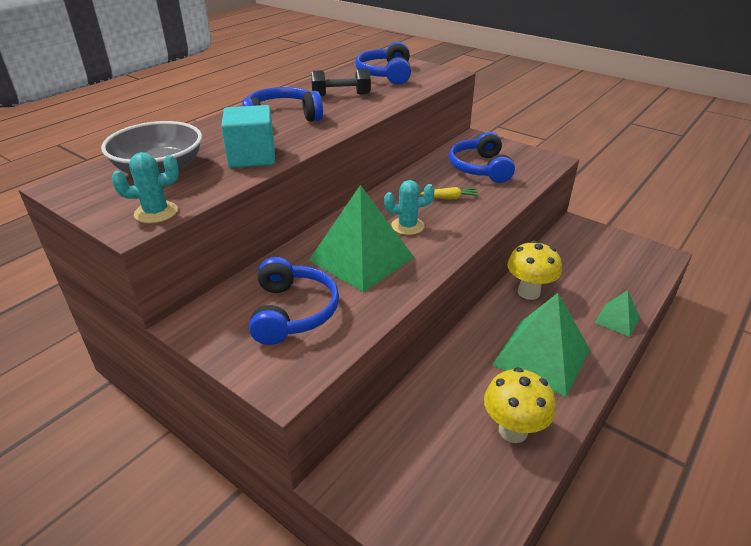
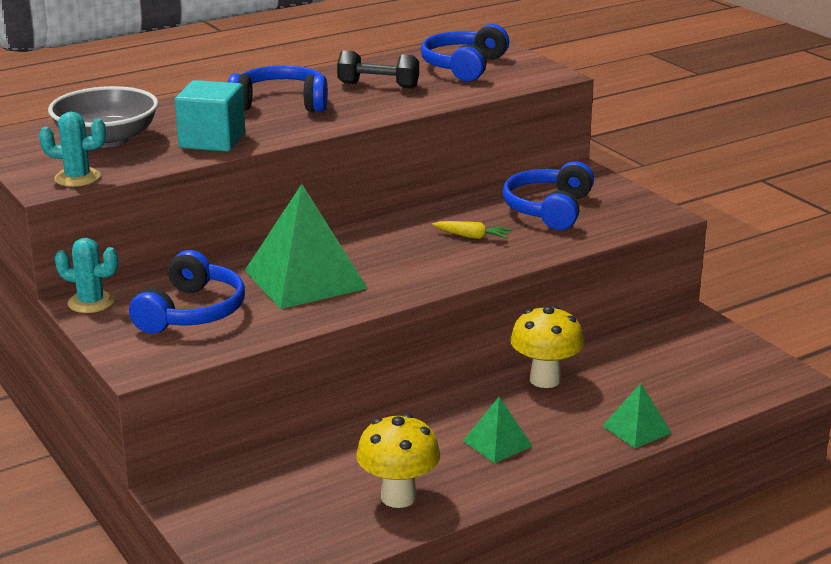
camera: 20 degrees right, 10 degrees down
turquoise cactus [384,180,434,235] -> turquoise cactus moved to [54,238,118,313]
green pyramid [492,293,590,397] -> green pyramid [463,397,532,463], size x0.50

